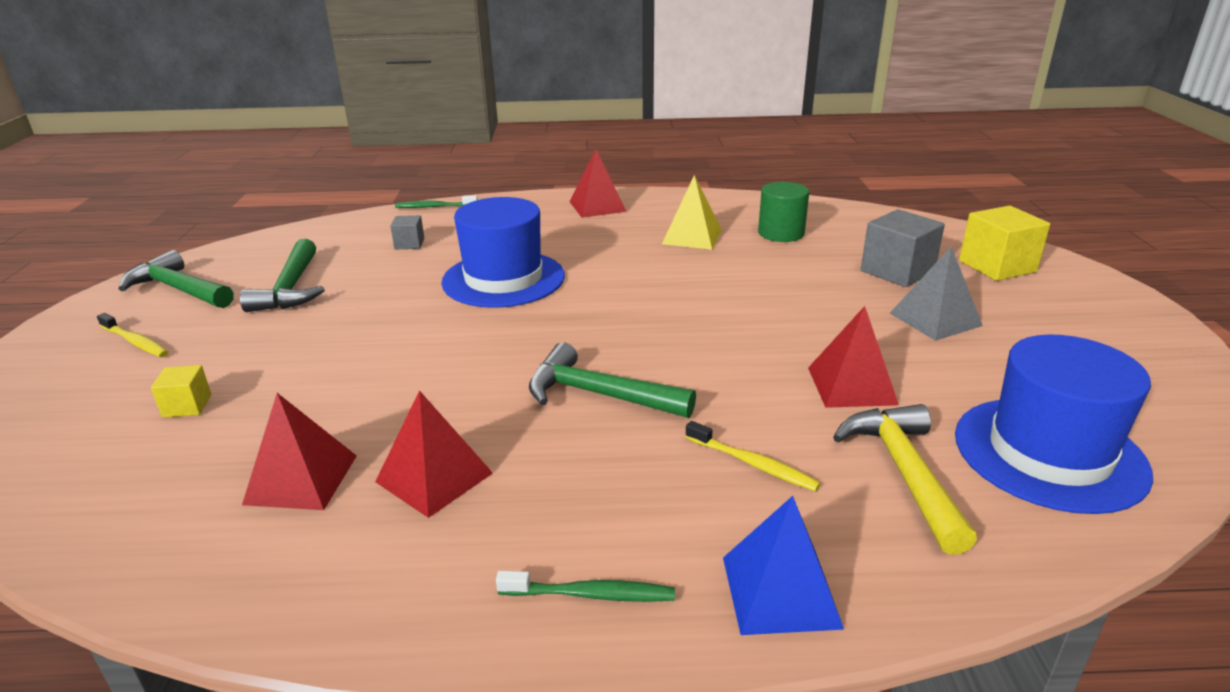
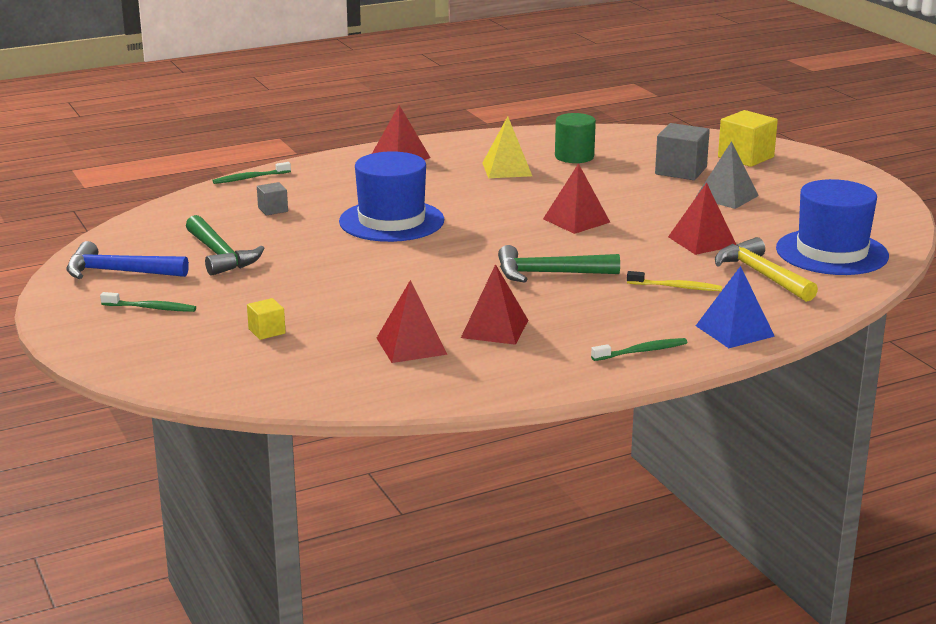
camera: 25 degrees left, 5 degrees down
yellow toothbrush [97,313,169,357] -> green toothbrush [100,292,196,312]
green hammer [119,250,234,308] -> blue hammer [66,241,189,279]
none -> red pyramid [543,163,610,234]

